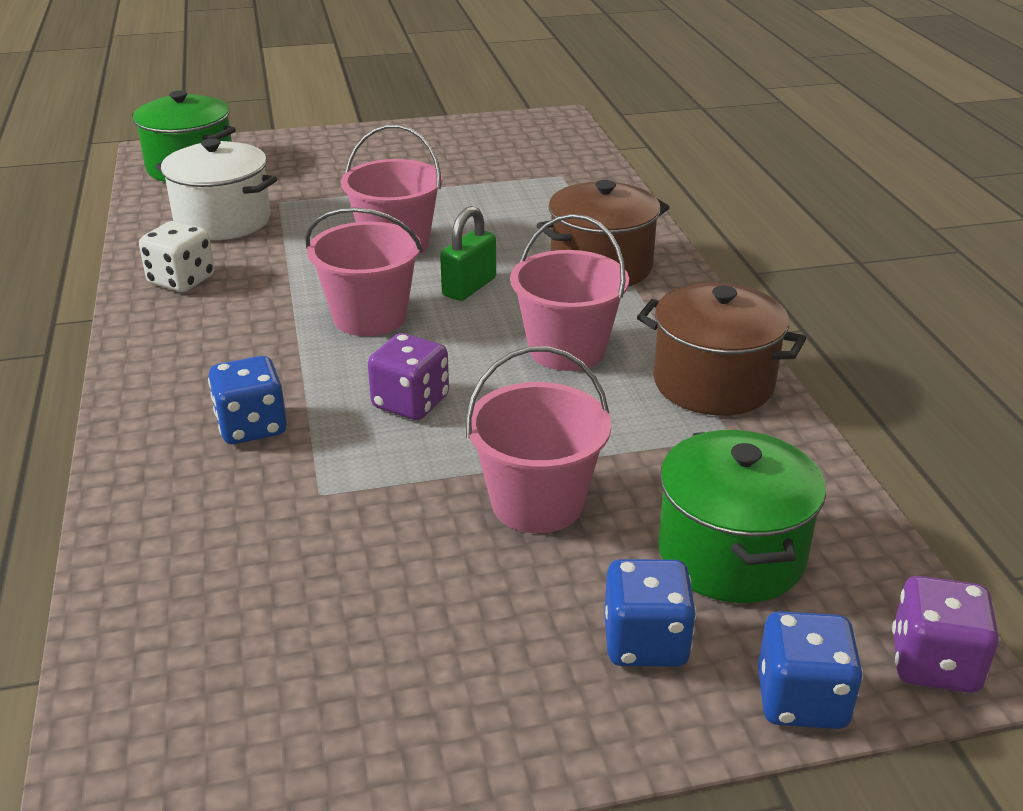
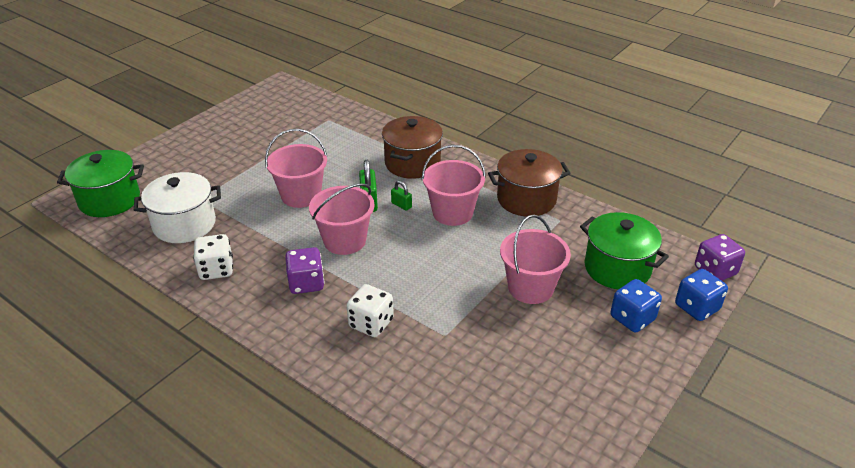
camera: 40 degrees left, 5 degrees up
blue dice [208,356,287,444] -> white dice [347,284,394,337]
purple dice [368,333,449,420] -> purple dice moved to [285,247,324,294]
none -> green padlock [391,181,412,211]

